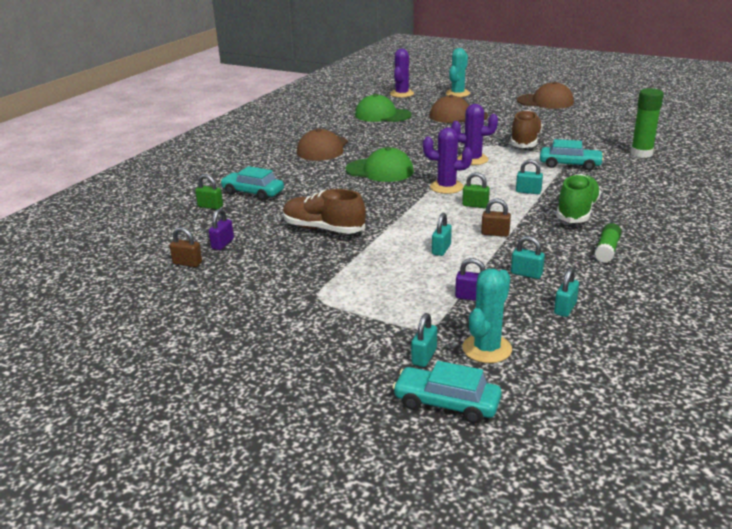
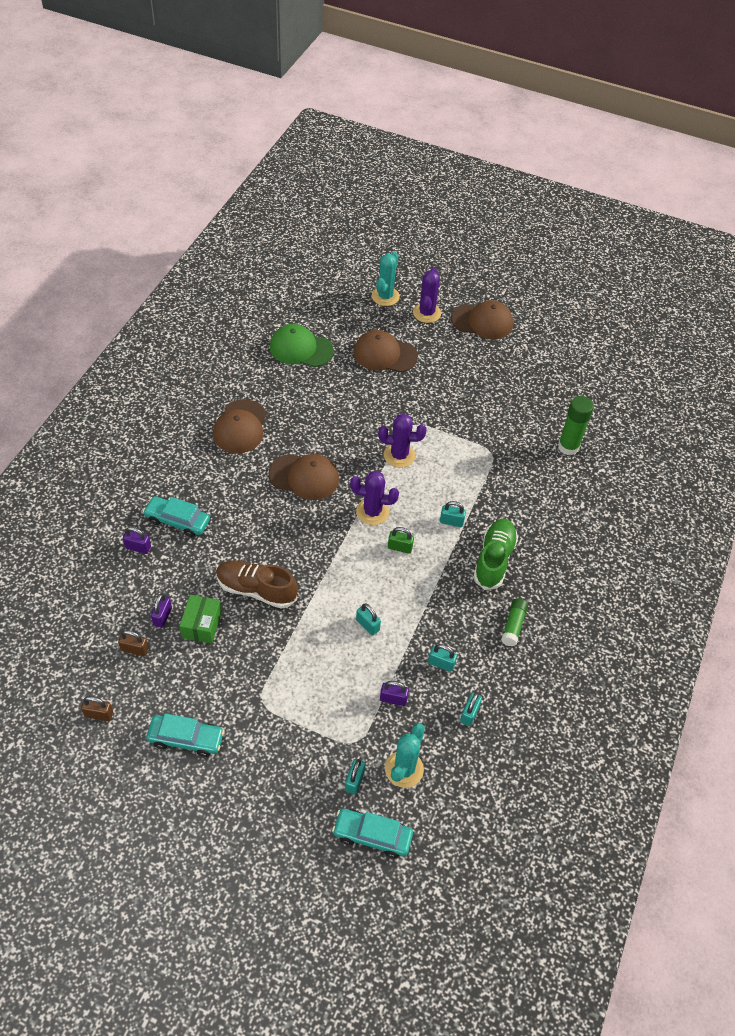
camera: 10 degrees left, 25 degrees up
green padlock [195,174,223,209] -> purple padlock [123,527,151,554]
green cap [346,147,414,182] -> brown cap [269,454,339,500]
purple cactus [390,49,414,98] -> purple cactus moved to [413,267,441,323]
turquoise padlock [432,213,452,256] -> turquoise padlock turned 60 degrees counterclockwise [356,604,381,636]
brown padlock [481,198,511,237] -> brown padlock moved to [81,696,113,721]
brown shoe [510,110,543,148] -> none
turquoise car [540,139,604,170] -> turquoise car moved to [147,713,225,757]
none -> green box [179,595,222,644]

